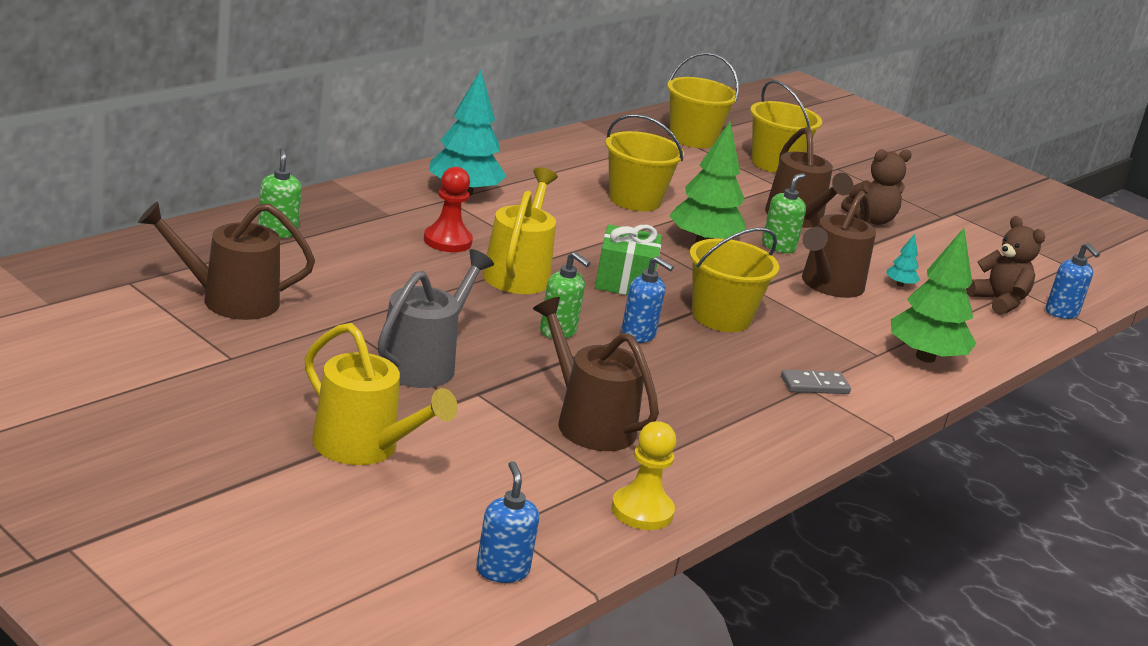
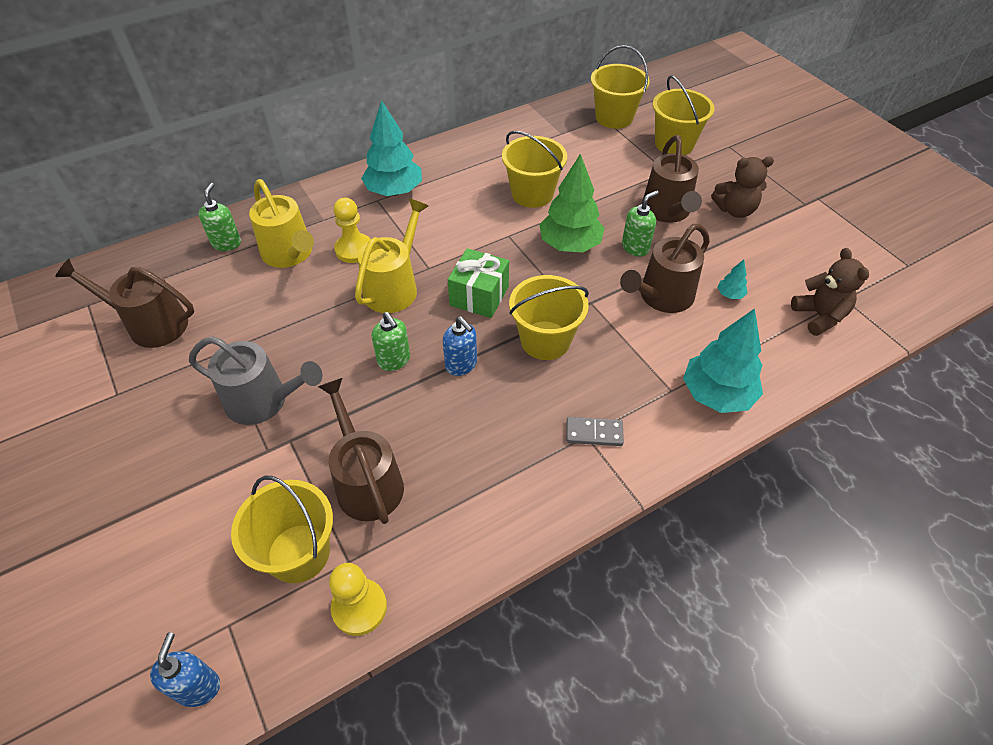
camera: 20 degrees right, 25 degrees up
yellow watering can [305,323,458,465] -> yellow watering can moved to [249,179,314,268]
grey watering can [378,249,494,388] -> grey watering can turned 60 degrees clockwise [189,336,323,425]
red pawn [424,167,473,252] -> yellow pawn [333,197,371,263]
green tree [891,228,976,363] -> turquoise tree [683,308,763,413]
blue soap dispenser [1046,243,1100,319] -> none
none -> yellow bucket [231,476,333,583]

